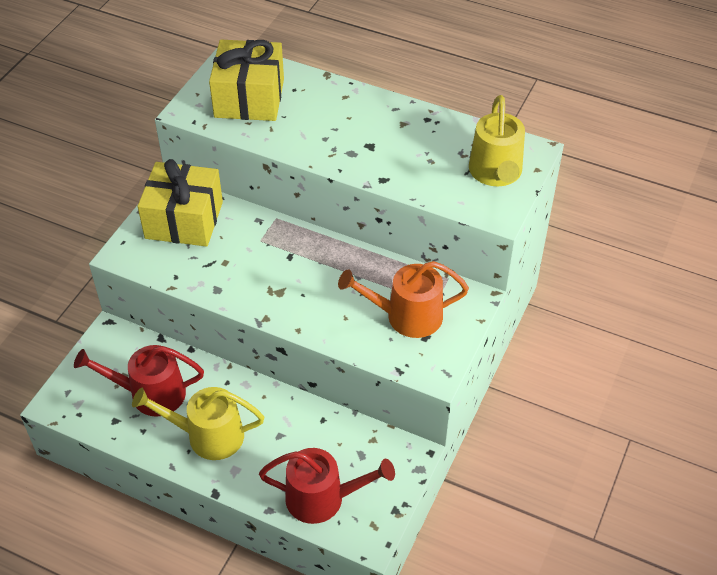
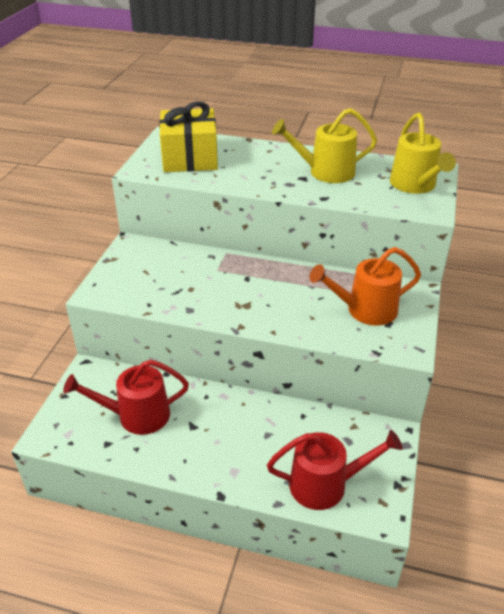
camera: 10 degrees left, 10 degrees down
yellow watering can [132,387,264,460] -> yellow watering can moved to [272,108,377,183]
yellow gift [138,159,223,247] -> none

